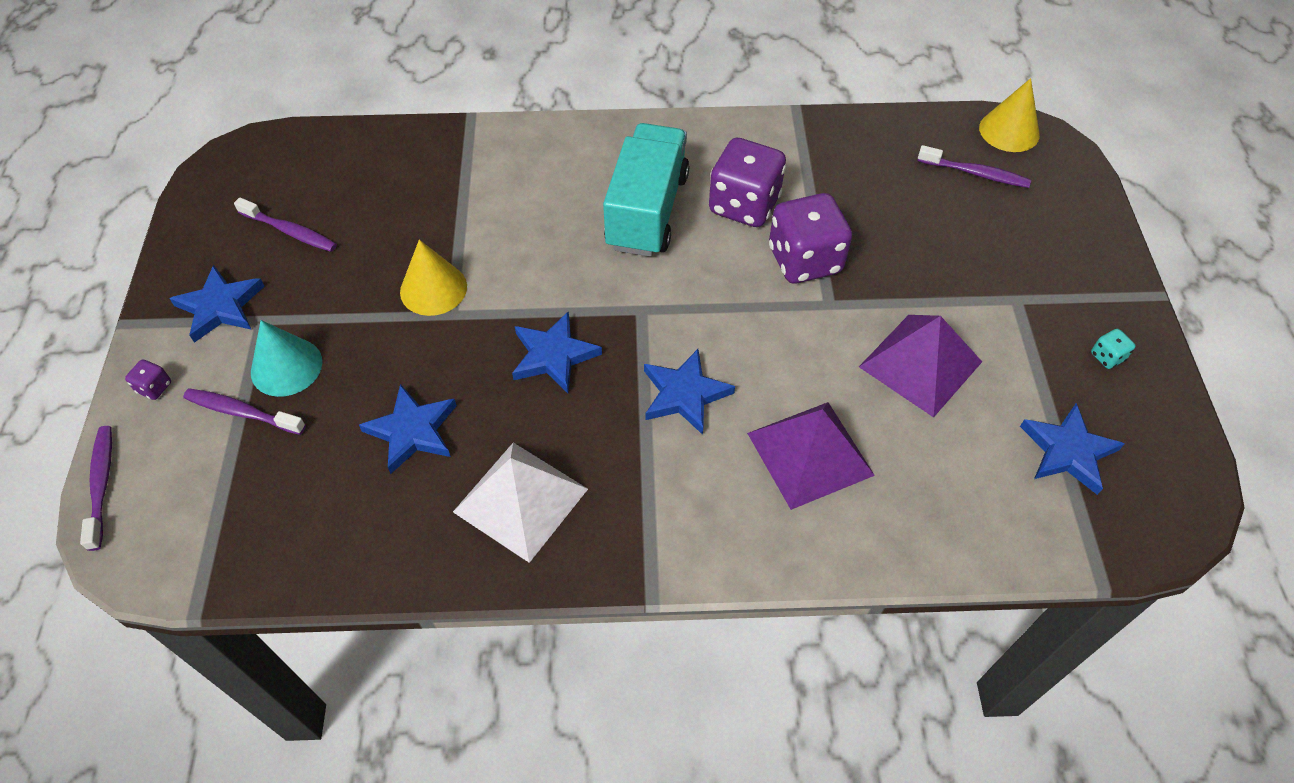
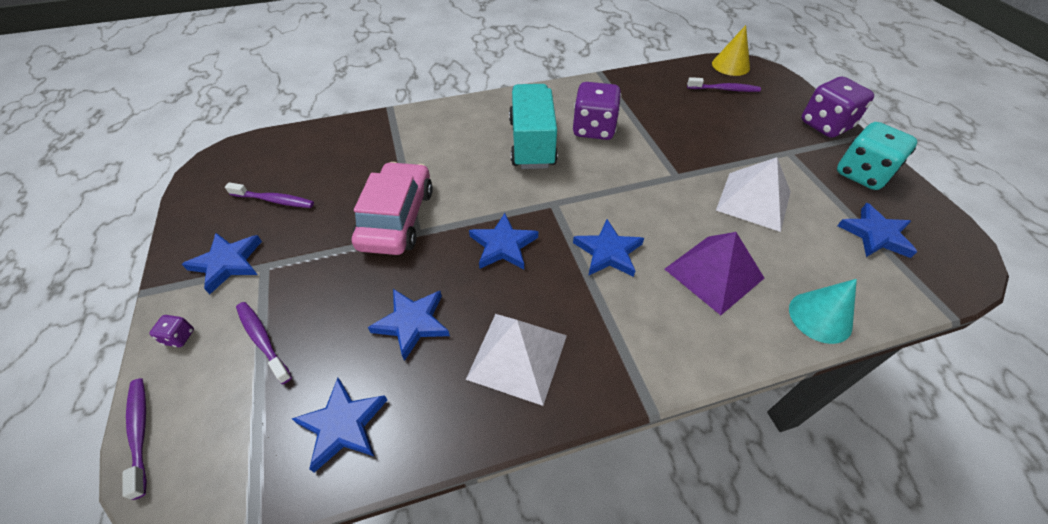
camera: 15 degrees left, 5 degrees down
purple toothbrush [183,388,306,435] -> purple toothbrush turned 45 degrees clockwise [236,302,292,384]
turquoise cone [251,320,322,397] -> turquoise cone moved to [789,279,857,344]
yellow cone [400,240,467,316] -> pink car [352,162,433,255]
purple dice [769,193,852,283] -> purple dice moved to [801,77,874,138]
purple pyramid [859,315,982,418] -> white pyramid [716,157,791,232]
turquoise dice [1091,329,1136,369] -> turquoise dice [837,122,917,190], size x2.44
none -> blue star [292,378,387,473]

